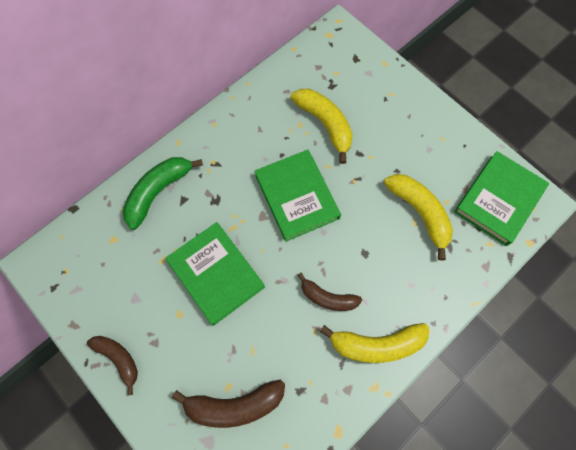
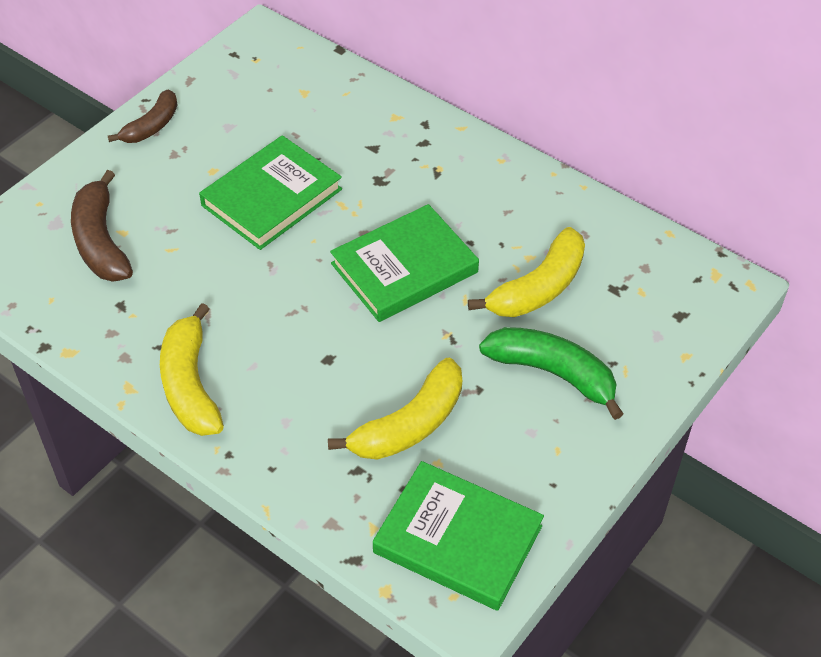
camera: 80 degrees right, 20 degrees down
green banana [123,157,203,230] -> green banana moved to [479,327,623,420]
brown banana [298,273,362,311] -> none

